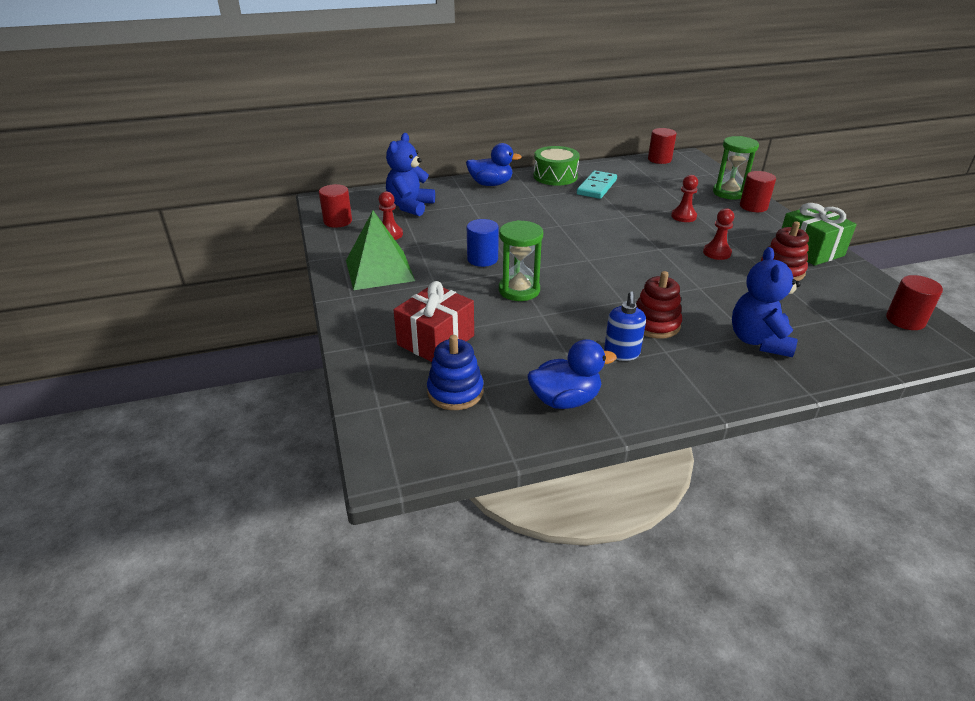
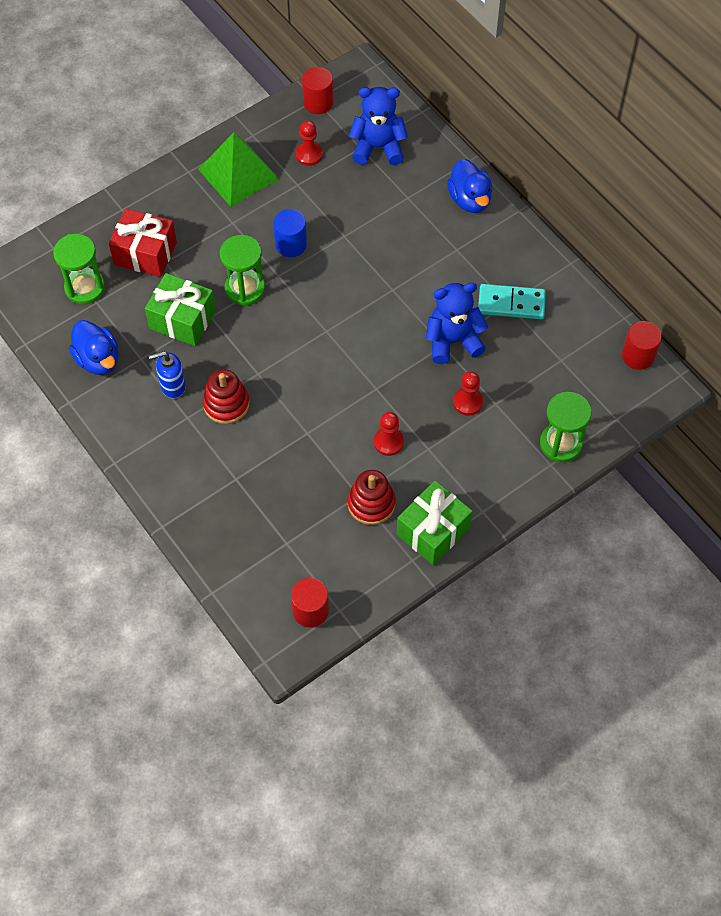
camera: 70 degrees right, 25 degrees up
blue stacking toy [427,335,484,410] -> green hourglass [53,234,105,304]
green drum [534,146,580,186] -> none
blue teddy bear [732,247,801,357] -> blue teddy bear moved to [426,282,488,364]
red cylinder [740,171,776,212] -> none
none -> green gift [145,273,216,346]

